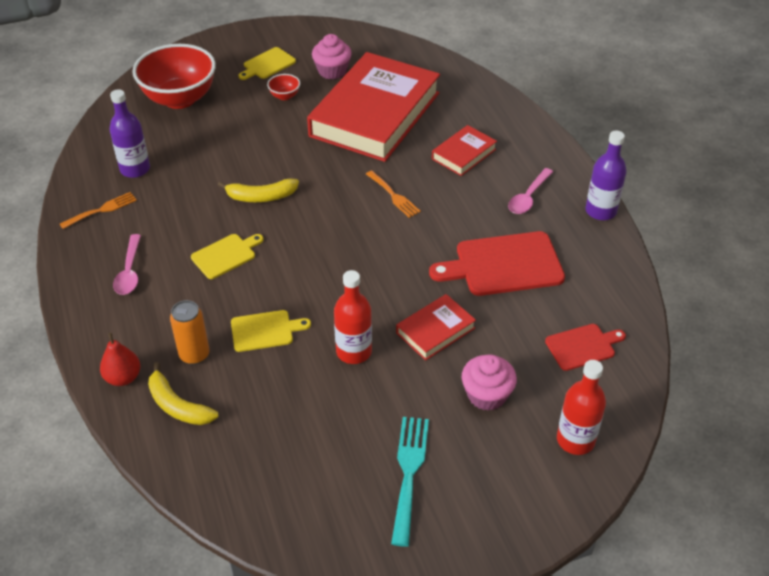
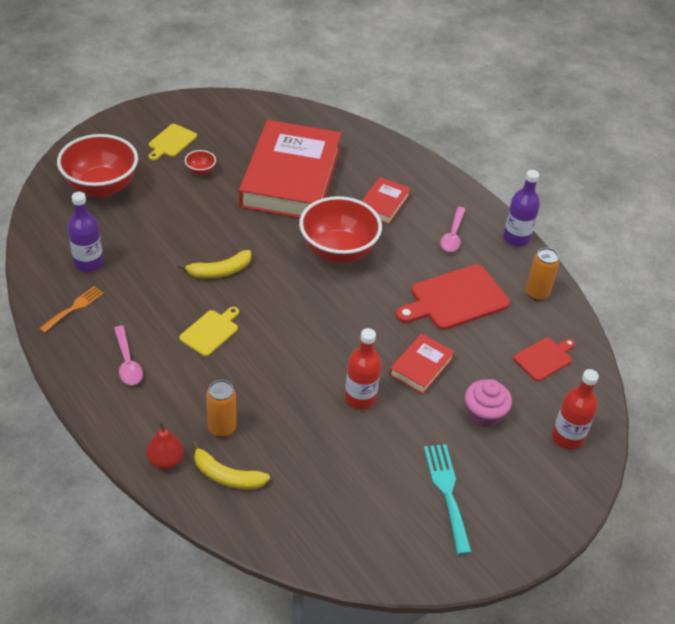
camera: 20 degrees left, 0 degrees up
yellow cutting board [231,310,311,352] -> none
pink cupcake [312,34,352,79] -> none
orange fork [366,170,421,218] -> red bowl [299,196,382,264]
none -> orange can [526,248,560,301]

